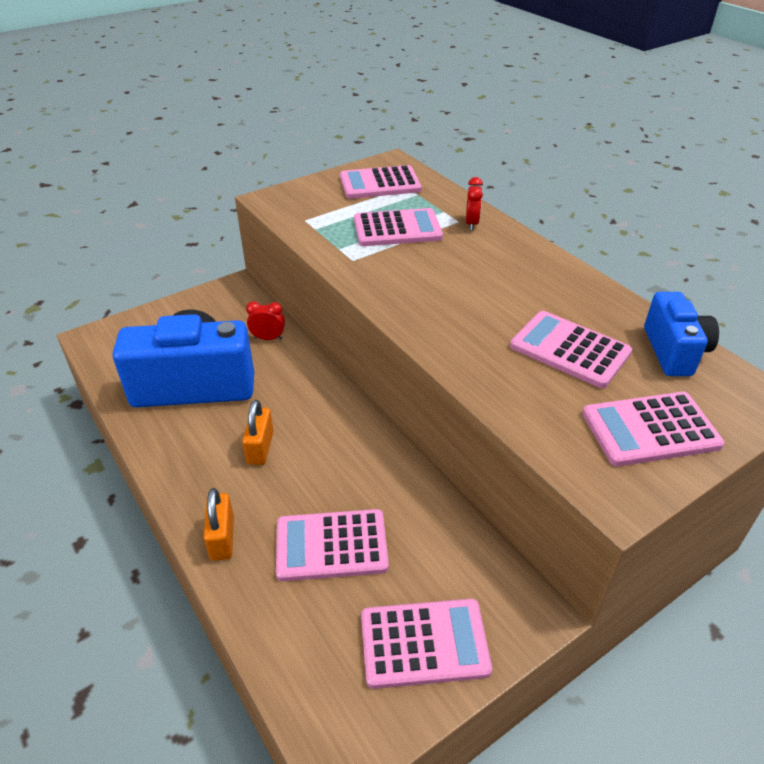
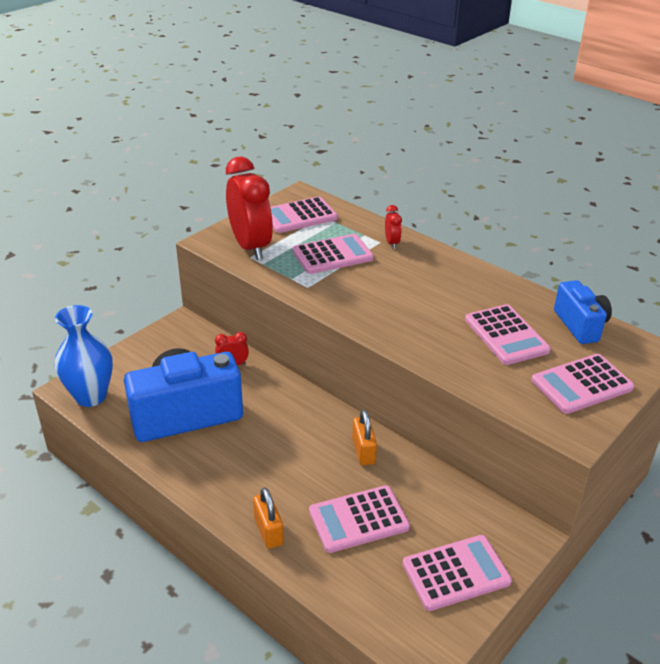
camera: 15 degrees left, 5 degrees down
orange padlock [242,400,274,465] -> orange padlock moved to [352,410,377,466]
pink calculator [510,311,632,388] -> pink calculator turned 135 degrees counterclockwise [465,304,551,365]
none -> blue vase [55,305,113,407]
none -> red clock [226,157,273,260]

